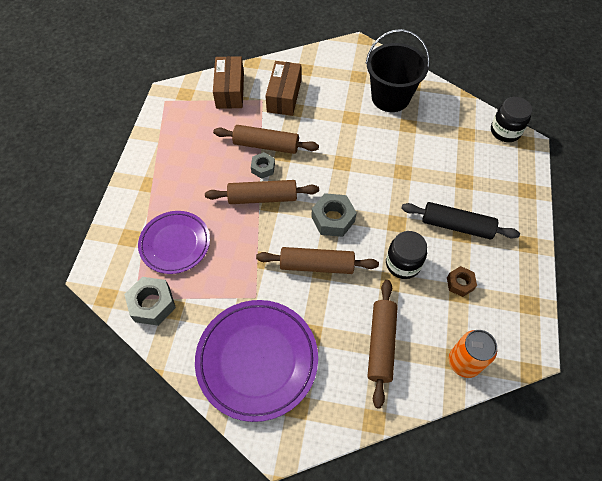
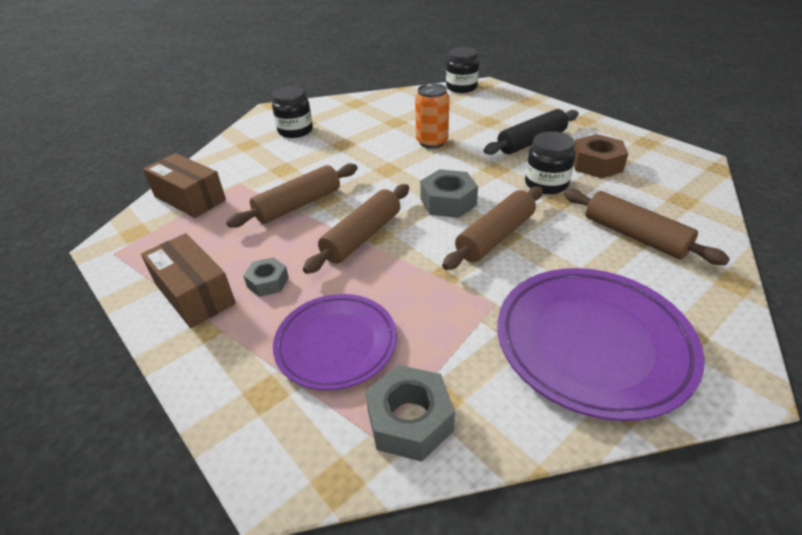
camera: 50 degrees left, 20 degrees down
grey nut [251,152,275,179] -> grey nut moved to [243,257,289,297]
brown box [265,61,301,116] -> brown box moved to [141,233,236,328]
black bucket [366,29,430,112] -> none
brown nut [447,266,477,297] -> brown nut [574,134,628,178], size x1.63
orange can [449,330,497,378] -> orange can moved to [415,83,449,149]
none -> black jar [272,86,313,138]

